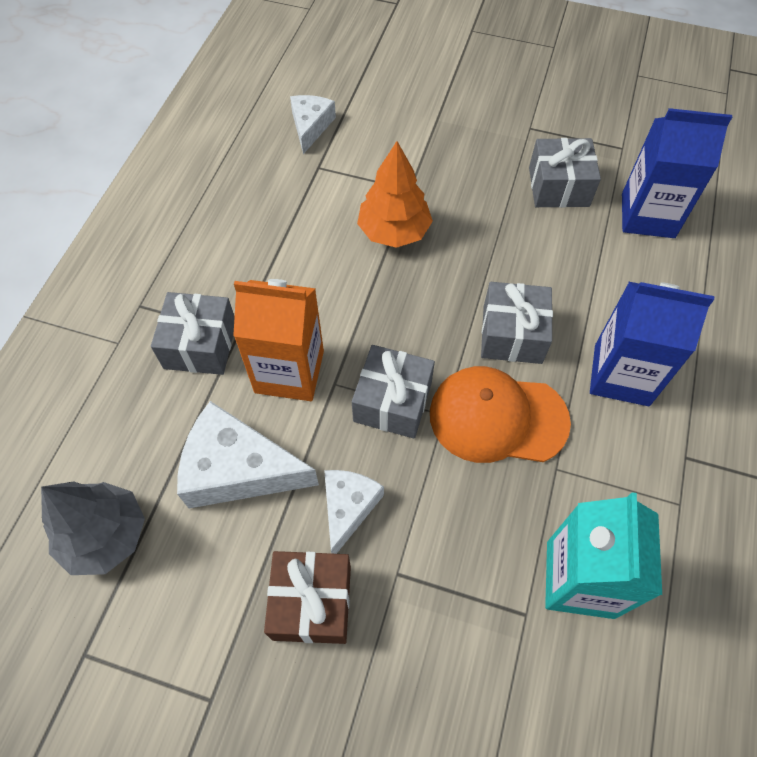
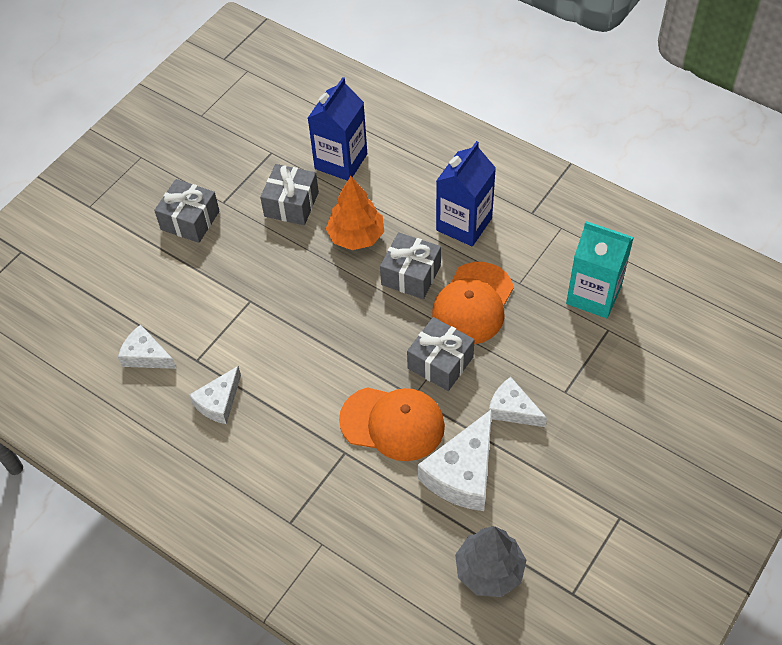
camera: 70 degrees left, 5 degrees down
grey gift [151,292,235,375] -> grey gift moved to [154,179,220,243]
orange carton [233,279,324,401] -> orange cap [339,387,445,461]
brown gift [264,551,351,644] -> none
orange tree [357,141,433,248] -> orange tree moved to [326,176,384,250]
none -> white cheese [189,366,241,424]

